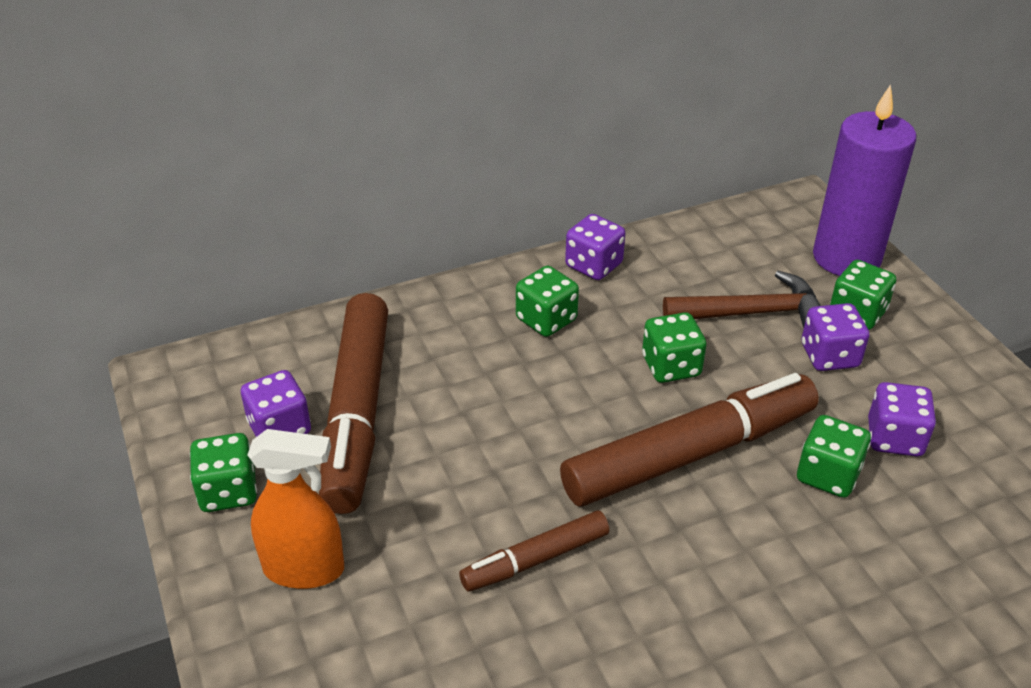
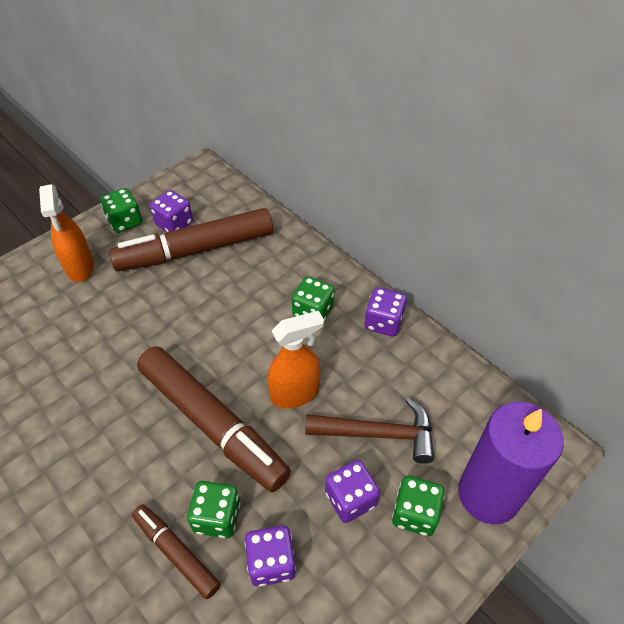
camera: 70 degrees right, 10 degrees up
brown marker [459,510,609,592] -> brown marker moved to [132,504,220,599]
green dice [642,312,707,383] -> orange spray bottle [267,311,324,408]
brown hammer [663,271,821,328] -> brown hammer turned 60 degrees counterclockwise [305,398,434,464]

